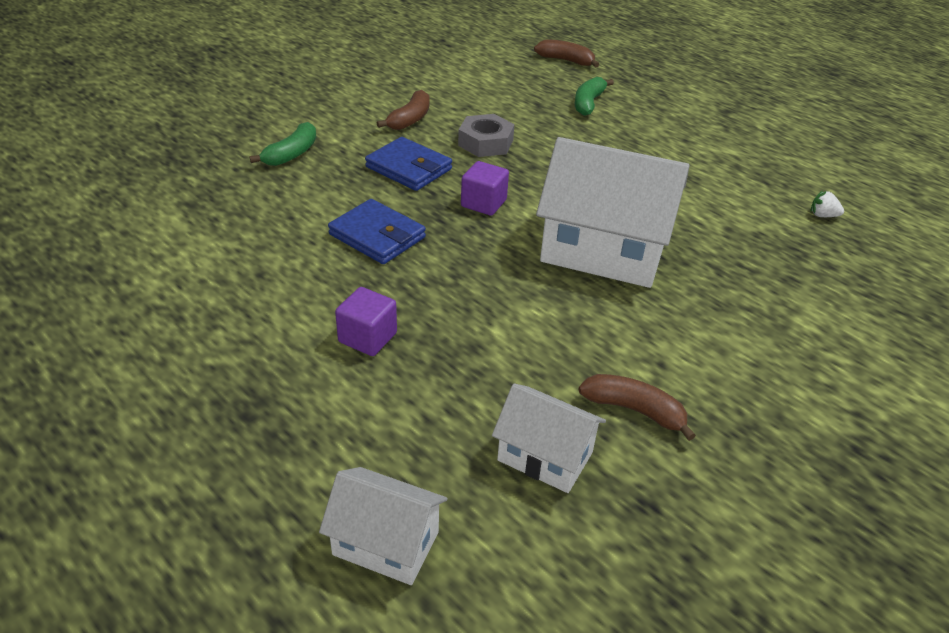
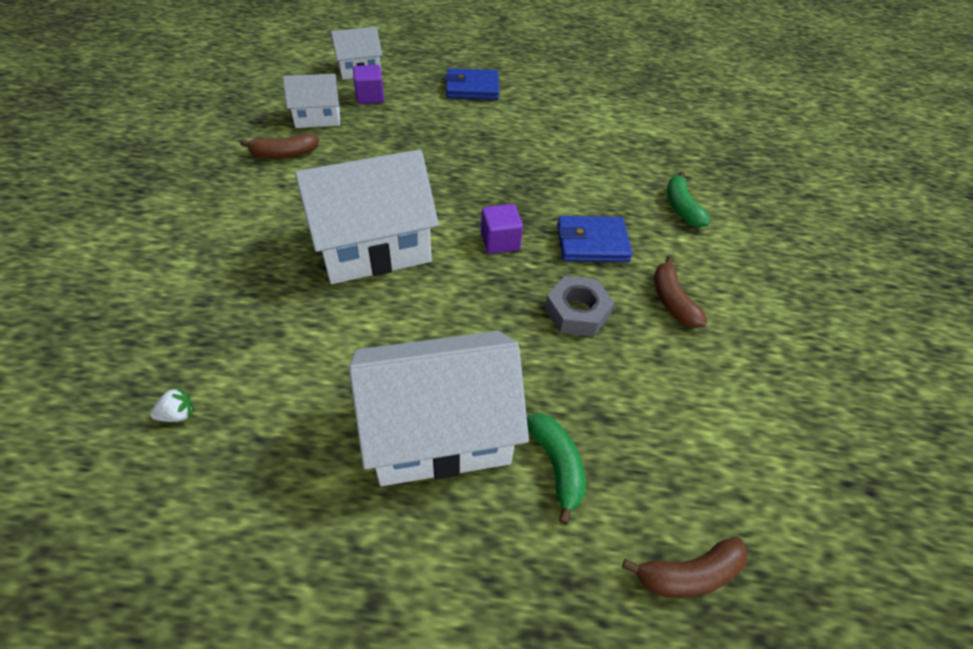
camera: 140 degrees right, 10 degrees up
blue wallet [328,199,426,264] -> blue wallet moved to [445,68,499,100]
purple cube [335,287,397,356] -> purple cube moved to [353,65,384,104]
none -> white house [349,331,529,486]

